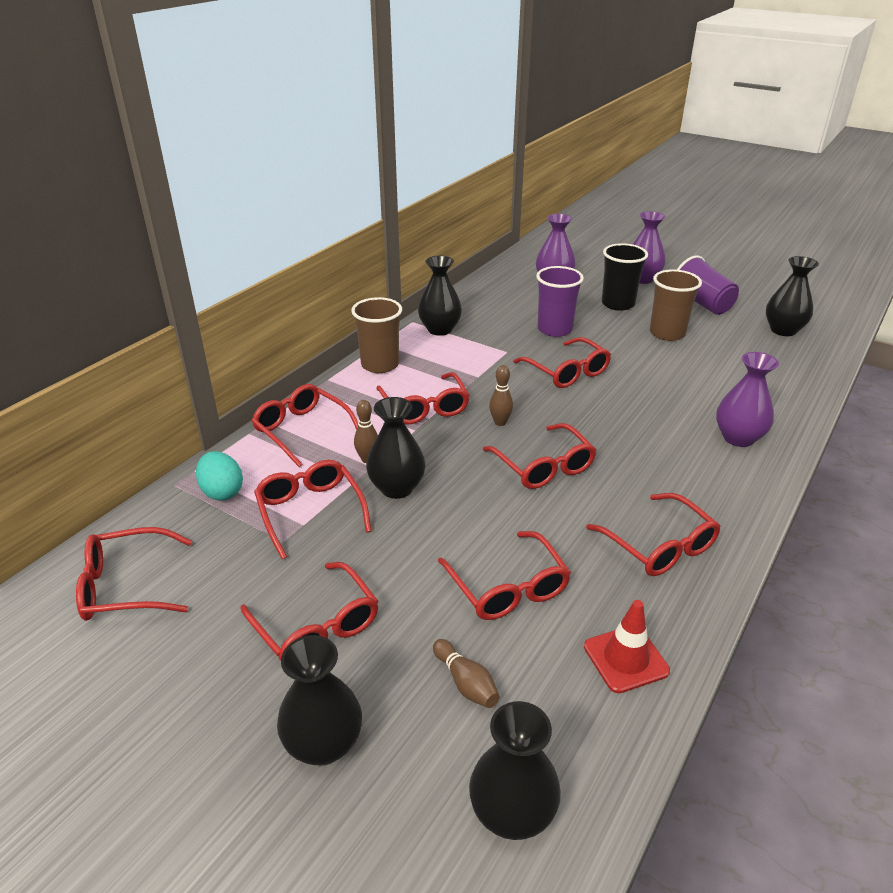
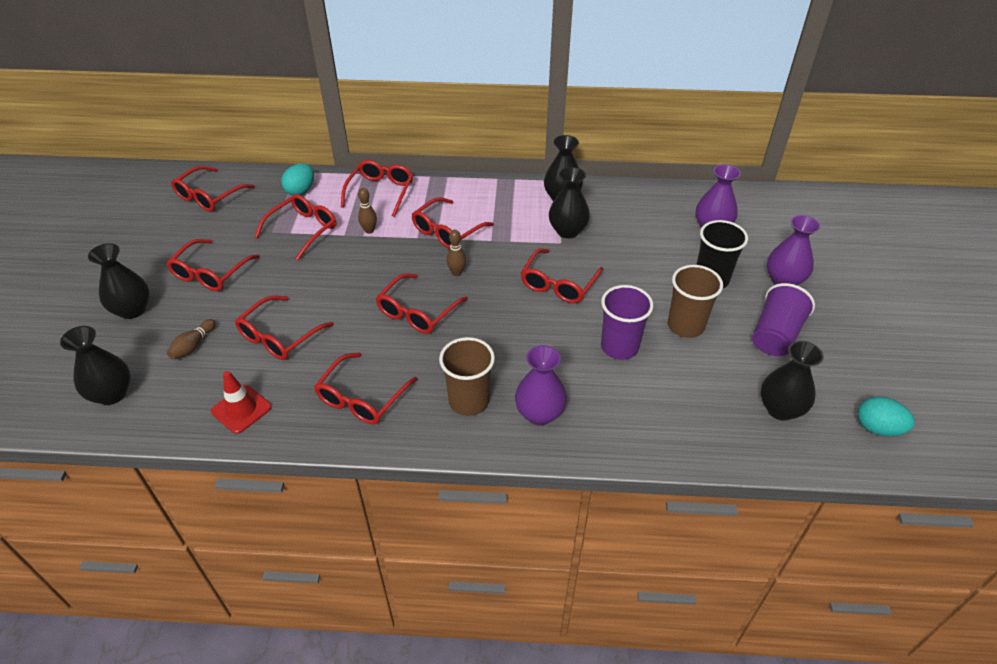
camera: 60 degrees right, 10 degrees up
red glasses [76,527,192,621] -> red glasses turned 105 degrees counterclockwise [171,166,255,212]
brown cup [351,297,402,373] -> brown cup moved to [439,337,495,416]
black vase [366,397,426,499] -> black vase moved to [549,167,590,238]
purple cup [536,266,584,337] -> purple cup moved to [601,285,653,360]
none -> turquoise egg [858,397,915,436]

